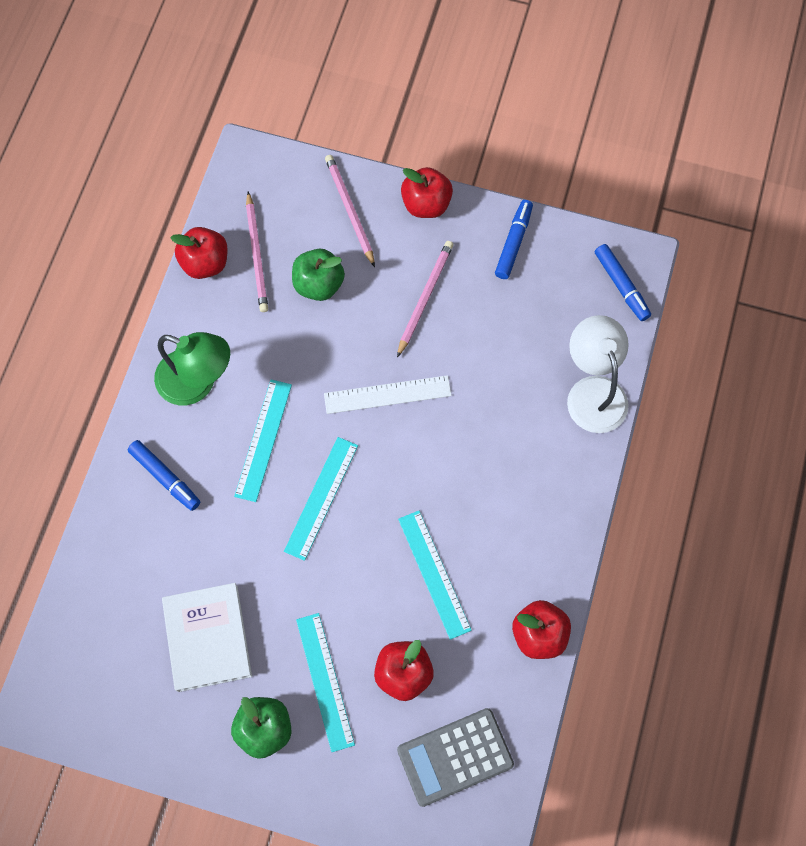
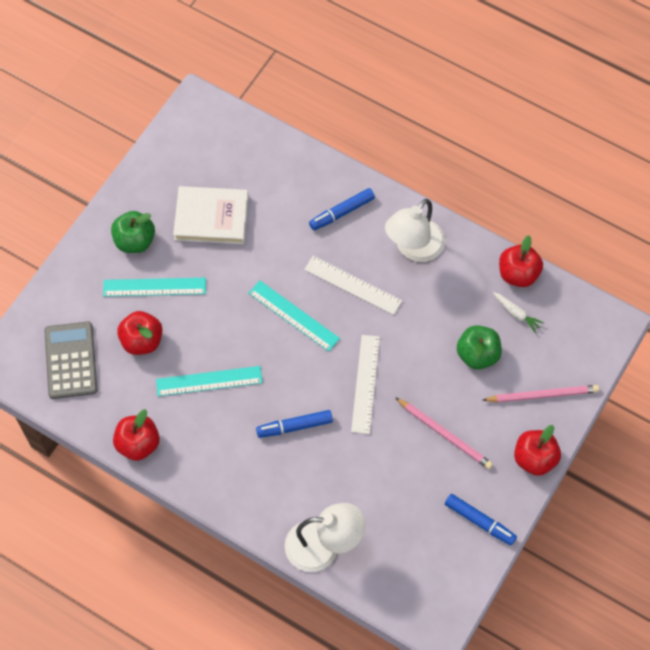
camera: 105 degrees right, 5 degrees down
green lamp [154,332,230,405] -> white lamp [385,199,445,262]
turquoise ruler [234,379,292,502] -> white ruler [304,256,402,315]
pink pencil [246,192,268,312] -> white carrot [493,292,544,333]
blue marker [595,244,651,321] -> blue marker moved to [256,410,333,438]

